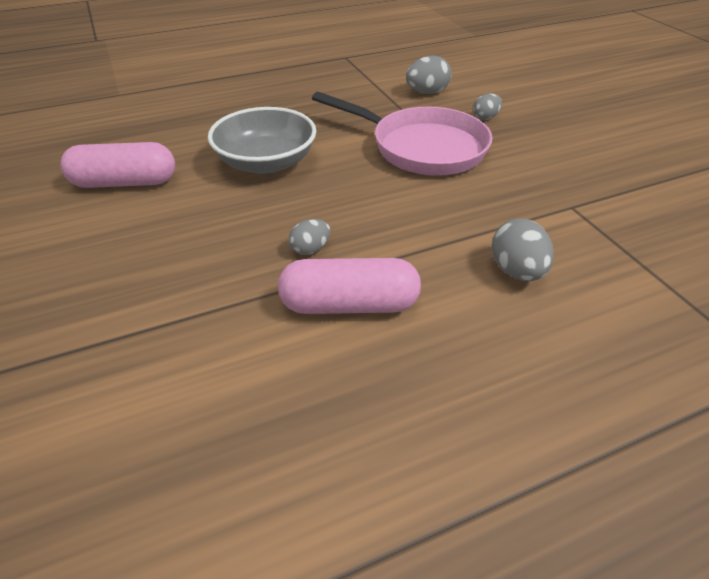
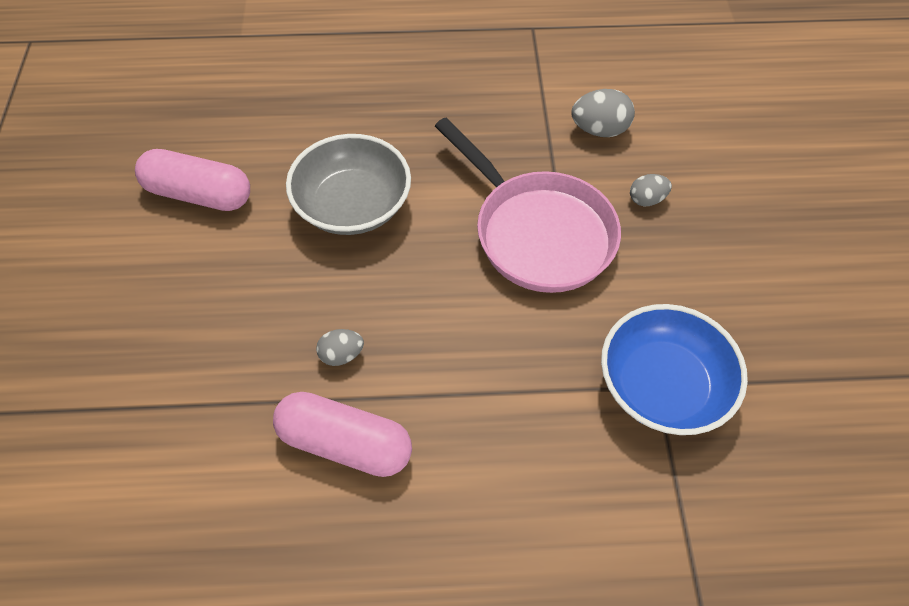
camera: 20 degrees right, 15 degrees up
grey egg [492,218,554,281] -> none
none -> blue bowl [601,304,748,435]

